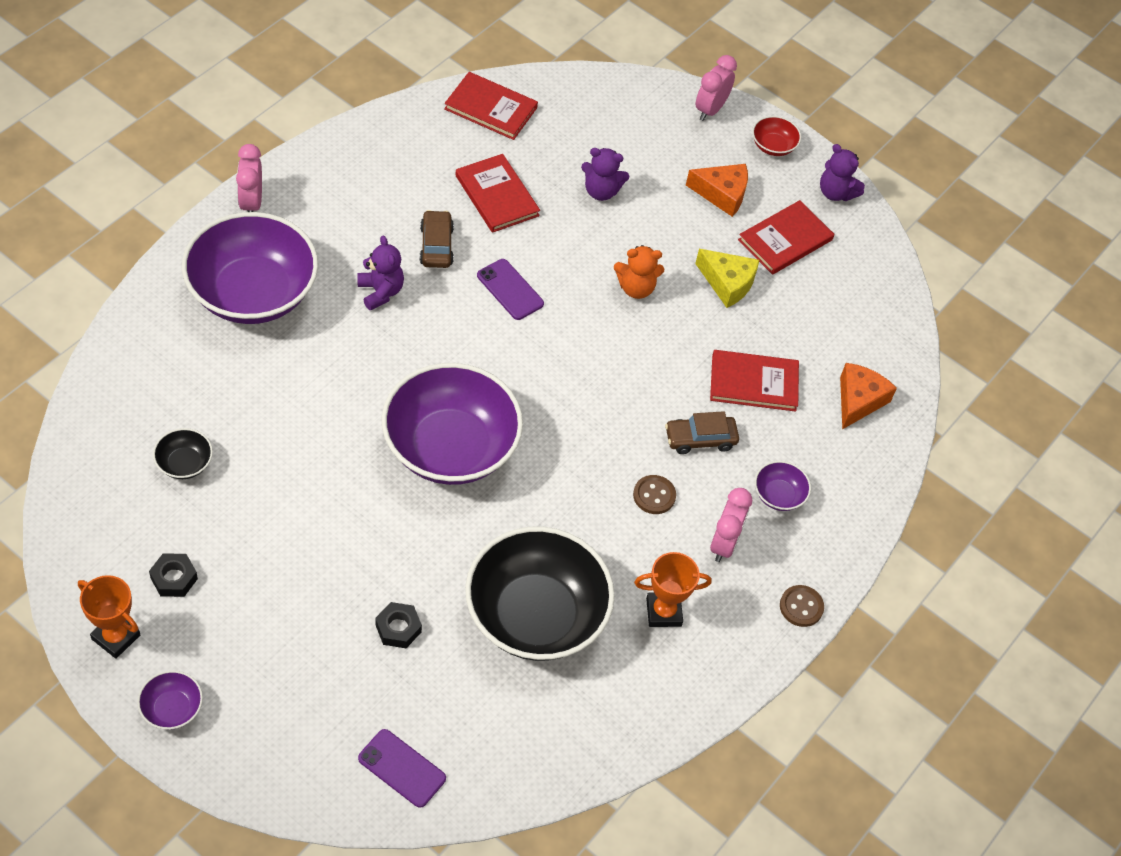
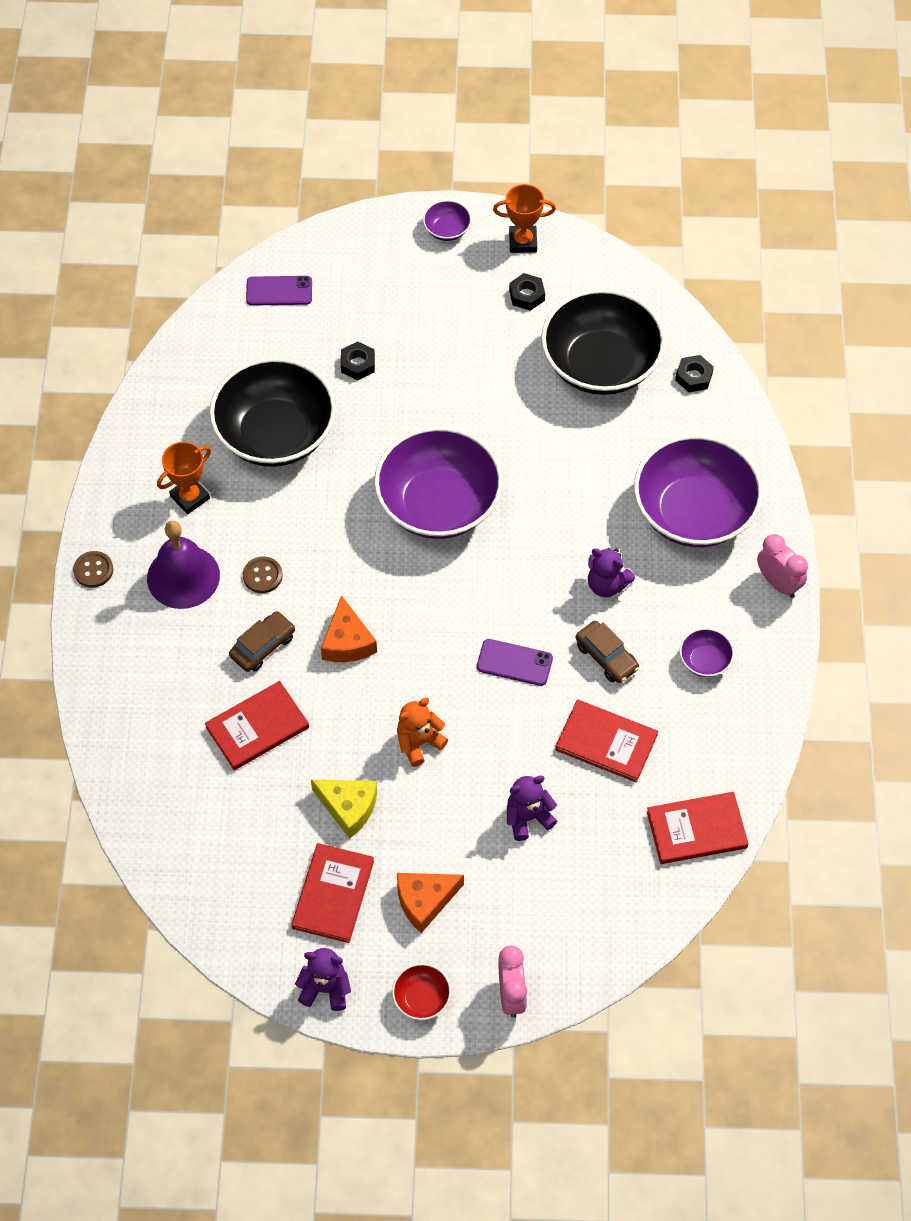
camera: 150 degrees right, 5 degrees up
black bowl [153,428,213,479] -> black bowl [541,289,665,395], size x2.42
yellow cheese [695,249,760,308] -> yellow cheese turned 150 degrees counterclockwise [311,780,377,839]
pink clock [710,488,752,562] -> purple bell [147,521,220,609]
purple bowl [755,461,811,511] -> purple bowl moved to [680,628,734,677]
orange cheese [840,363,897,429] -> orange cheese moved to [321,595,377,662]
none -> black nut [675,355,714,392]

